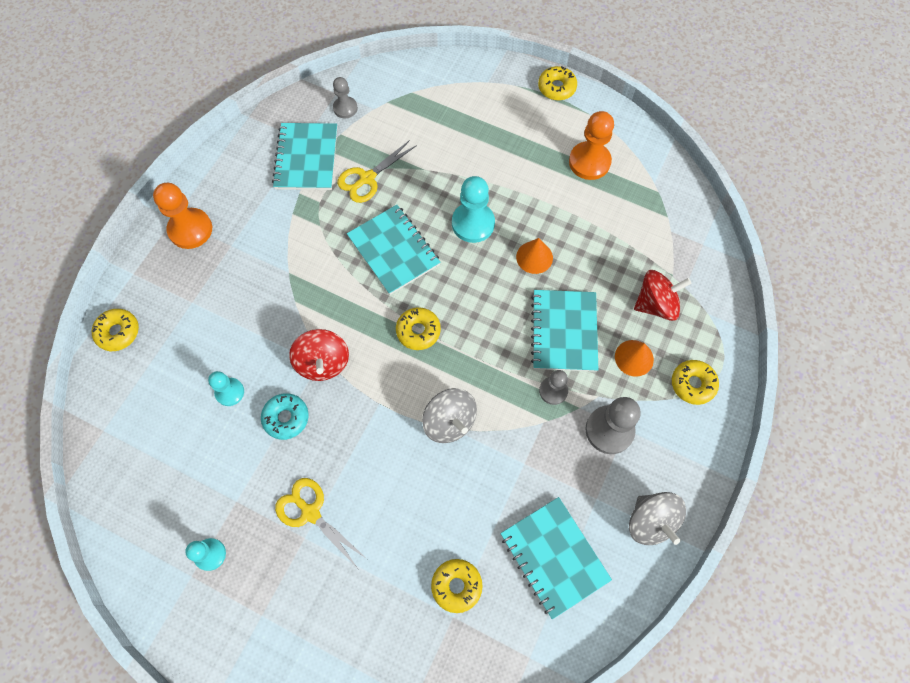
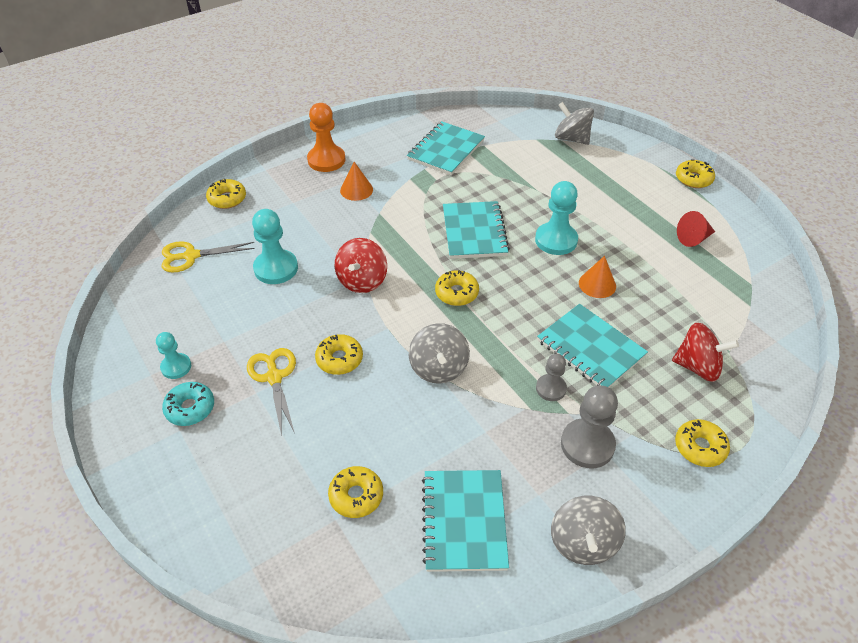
camera: 30 degrees right, 20 degrees down
turquoise pawn [208,371,244,406] -> turquoise pawn [252,209,298,284], size x1.66
turquoise donut [261,393,309,440] -> turquoise donut moved to [162,382,214,426]
grey pawn [333,77,358,118] -> none
yellow scissors [337,140,417,203] -> yellow scissors moved to [161,241,255,273]
turquoise notebook [531,290,598,372] -> turquoise notebook turned 75 degrees counterclockwise [537,304,648,388]
orange pawn [569,111,614,180] -> red cone [677,211,715,247]
orange cone [615,340,654,377] -> orange cone moved to [340,162,373,201]
none -> yellow donut [315,334,363,375]
none -> grey spinning top [555,102,594,145]

